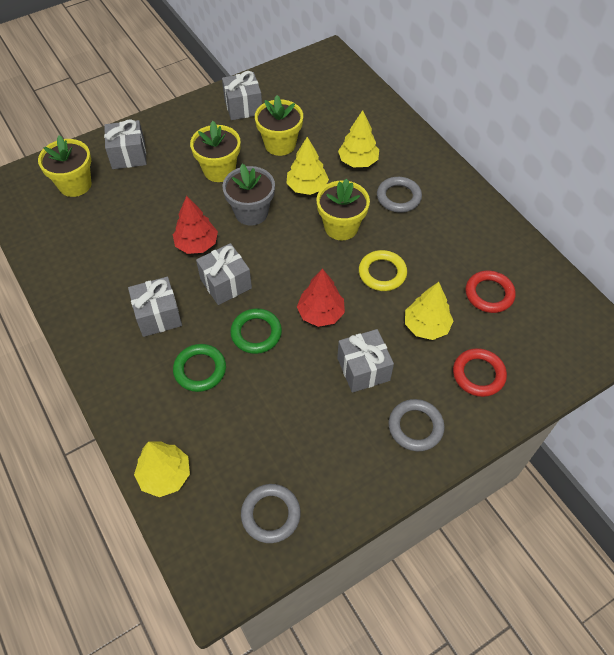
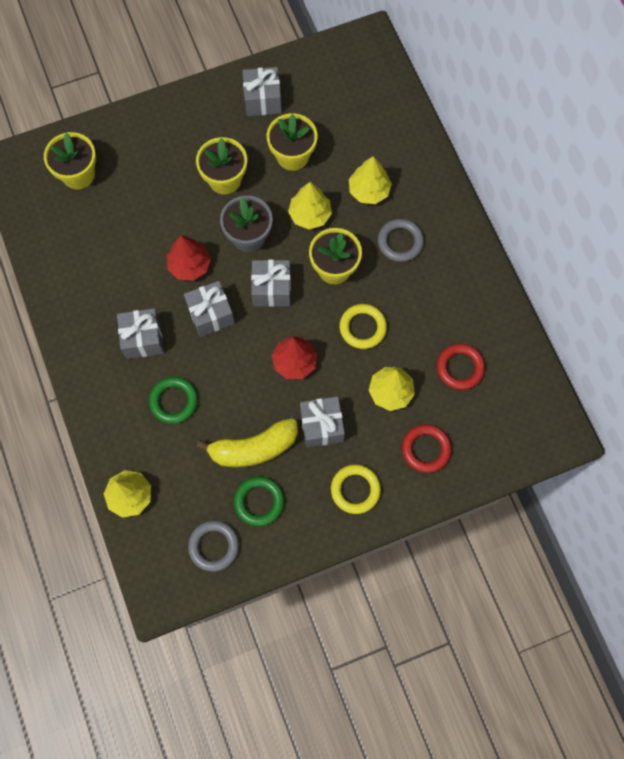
camera: 10 degrees right, 15 degrees up
grey gift [104,119,147,169] -> grey gift moved to [251,260,291,307]
green ring [230,308,282,354] -> green ring moved to [234,476,284,526]
grey ring [389,399,445,451] -> yellow ring [331,465,381,514]
none -> yellow banana [196,418,298,467]

